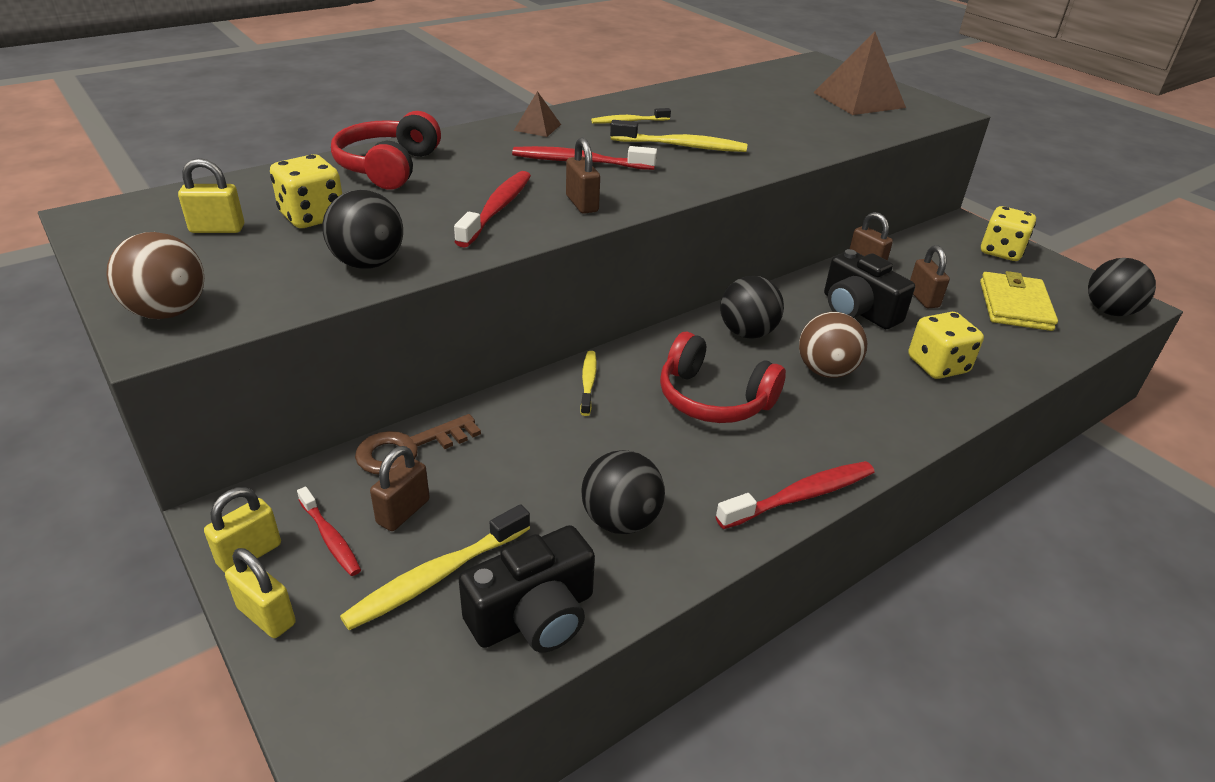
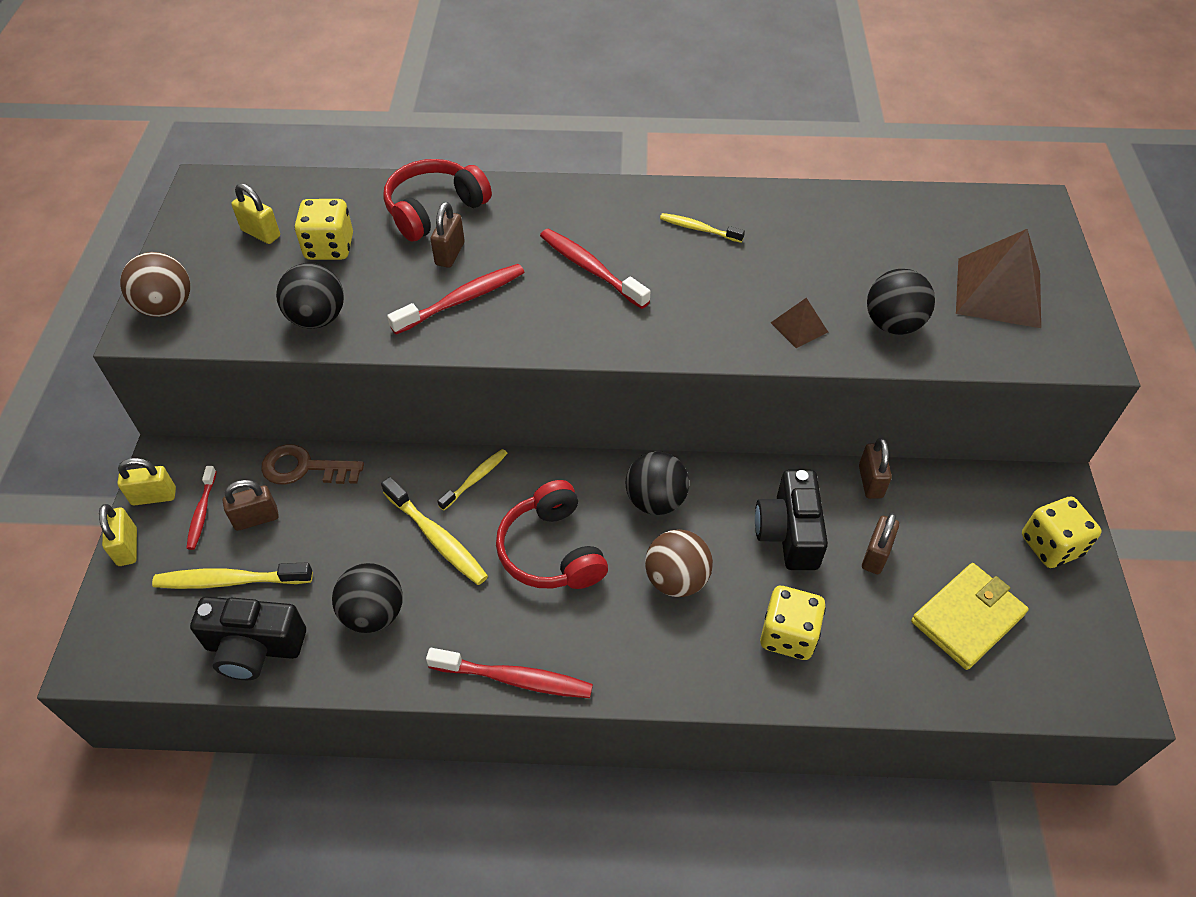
camera: 40 degrees right, 15 degrees up
brown pyramid [514,91,561,137] -> brown pyramid moved to [771,298,828,348]
brown padlock [566,137,600,214] -> brown padlock moved to [430,202,465,268]
yellow toothbrush [610,120,747,152] -> yellow toothbrush moved to [381,477,488,585]
black ball [1088,258,1156,316] -> black ball moved to [867,269,935,335]

